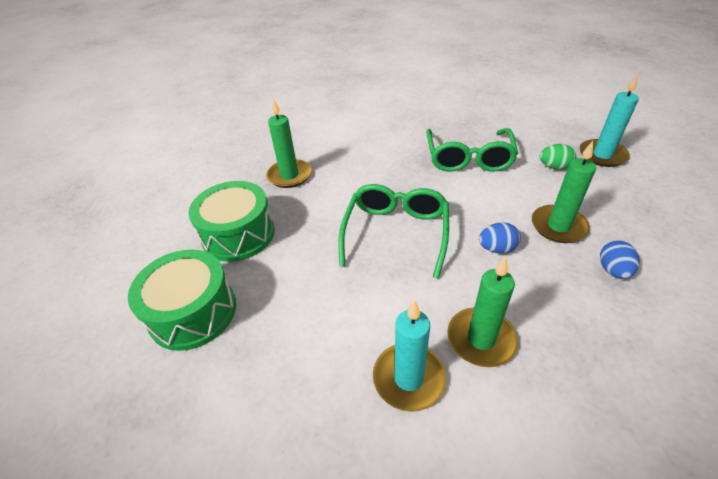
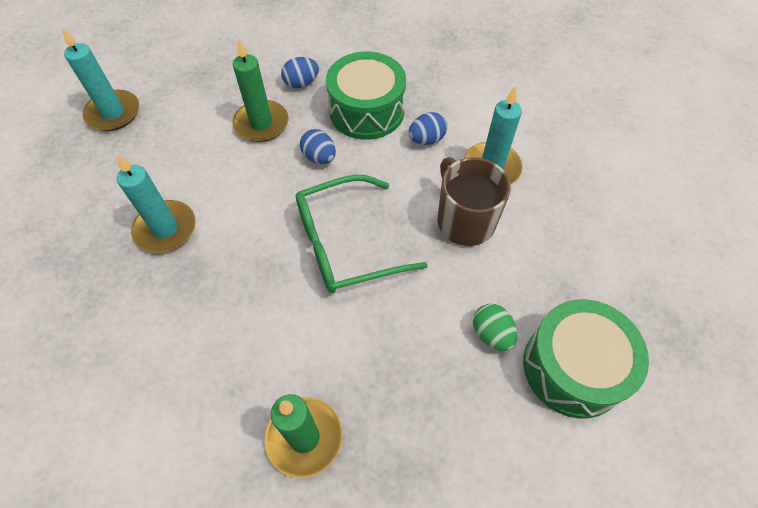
camera: 125 degrees left, 15 degrees up
green drum [188,181,275,262] -> green drum moved to [326,51,406,140]
green glasses [426,128,518,172] -> turquoise candle [117,154,196,253]
green candle [447,256,518,367] -> blue egg [409,112,447,145]
green egg [540,144,576,170] -> green egg moved to [473,304,517,351]
none -> brown mug [437,157,511,246]

